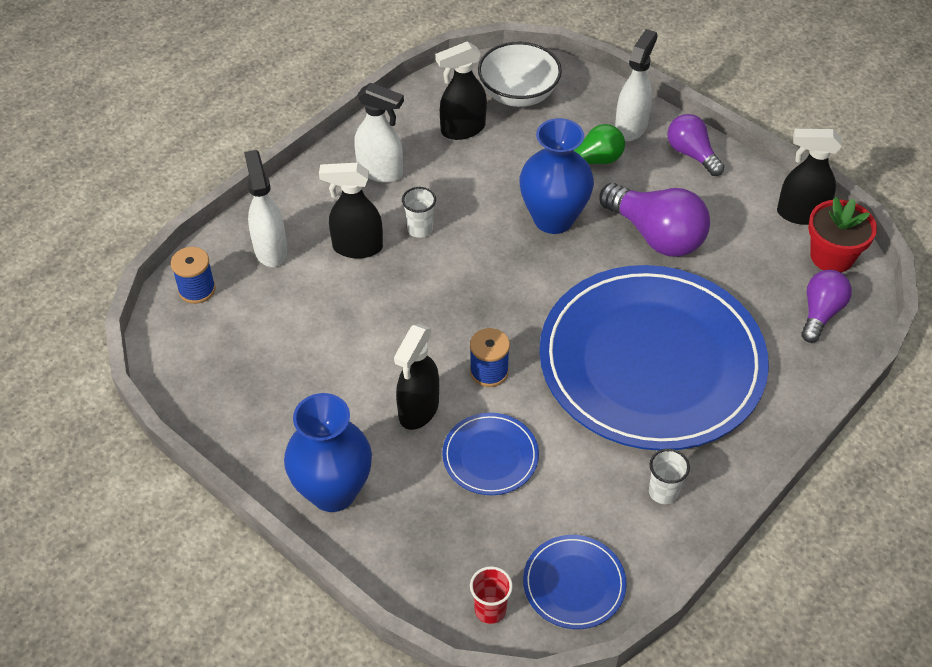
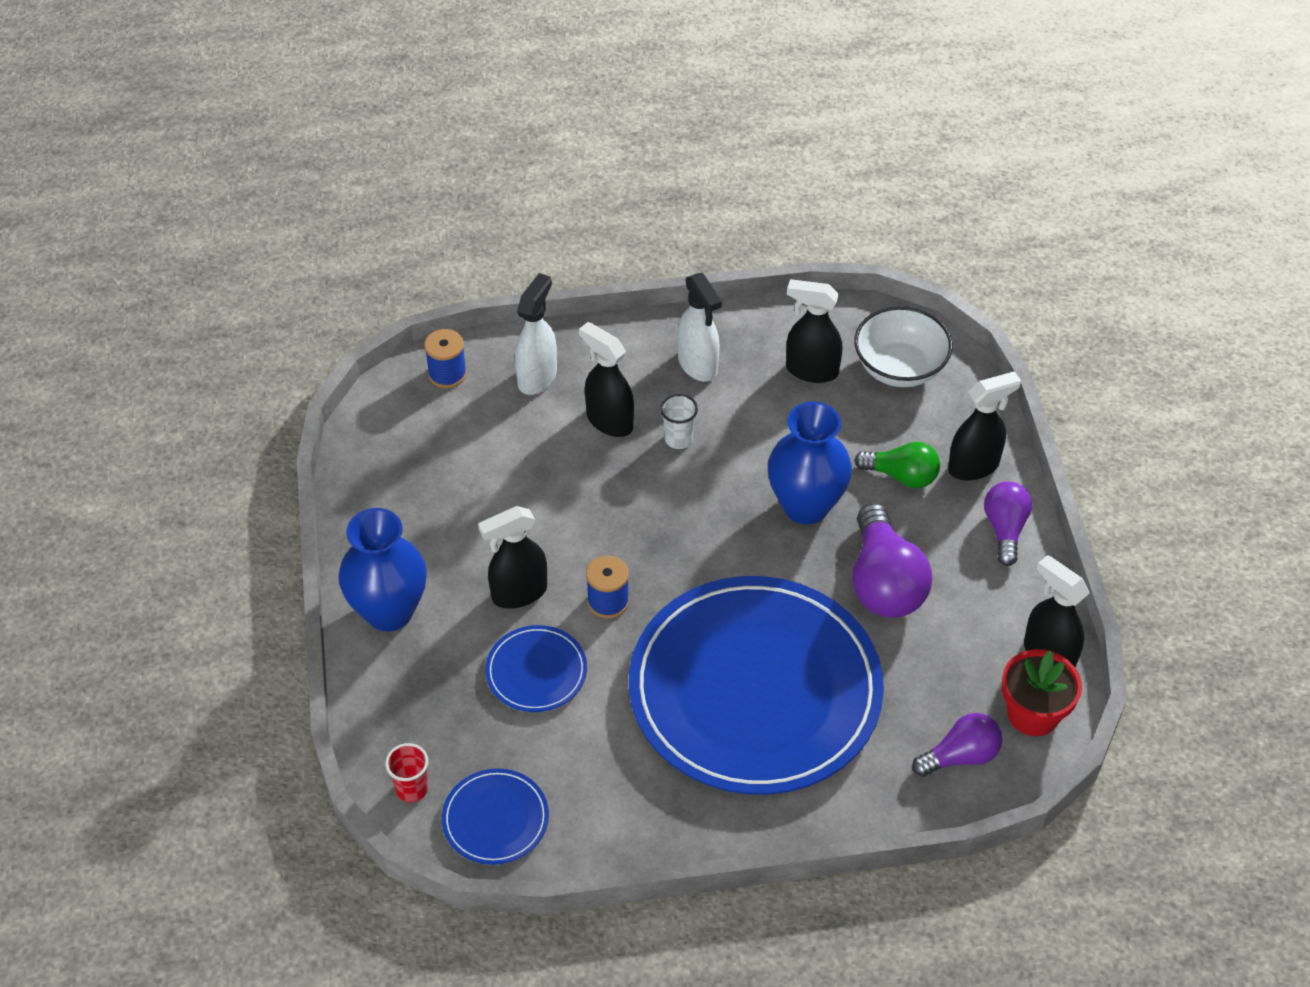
camera: 40 degrees right, 0 degrees up
white spray bottle [615,29,658,141] -> black spray bottle [948,371,1021,481]
white cup [649,449,690,504] -> none

